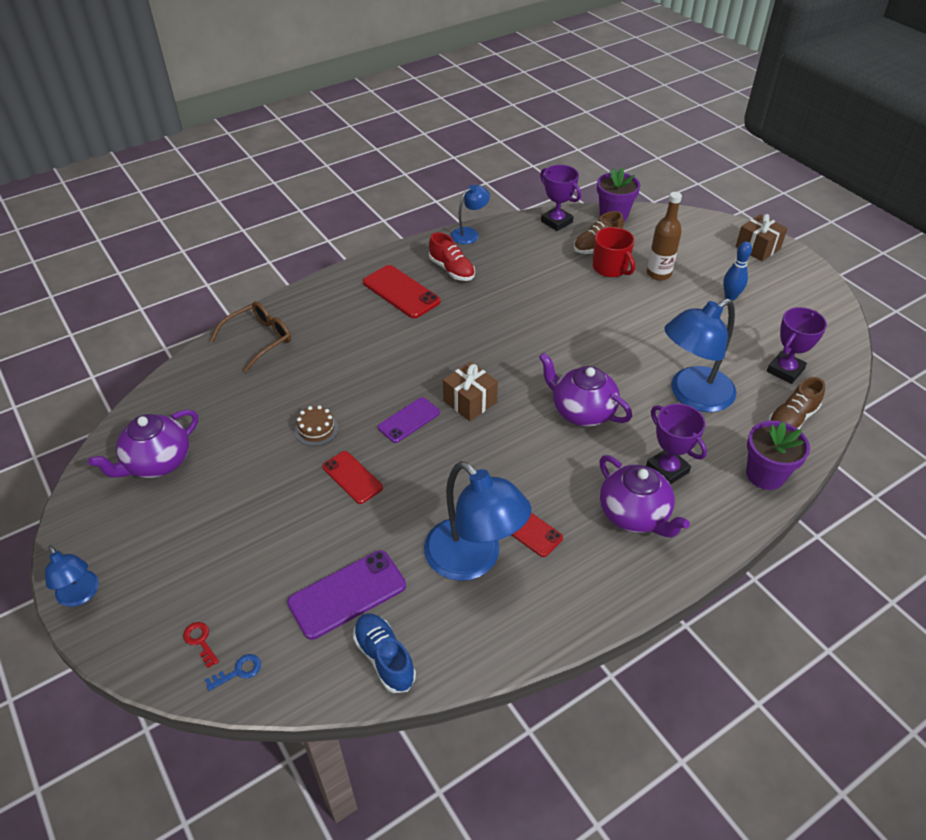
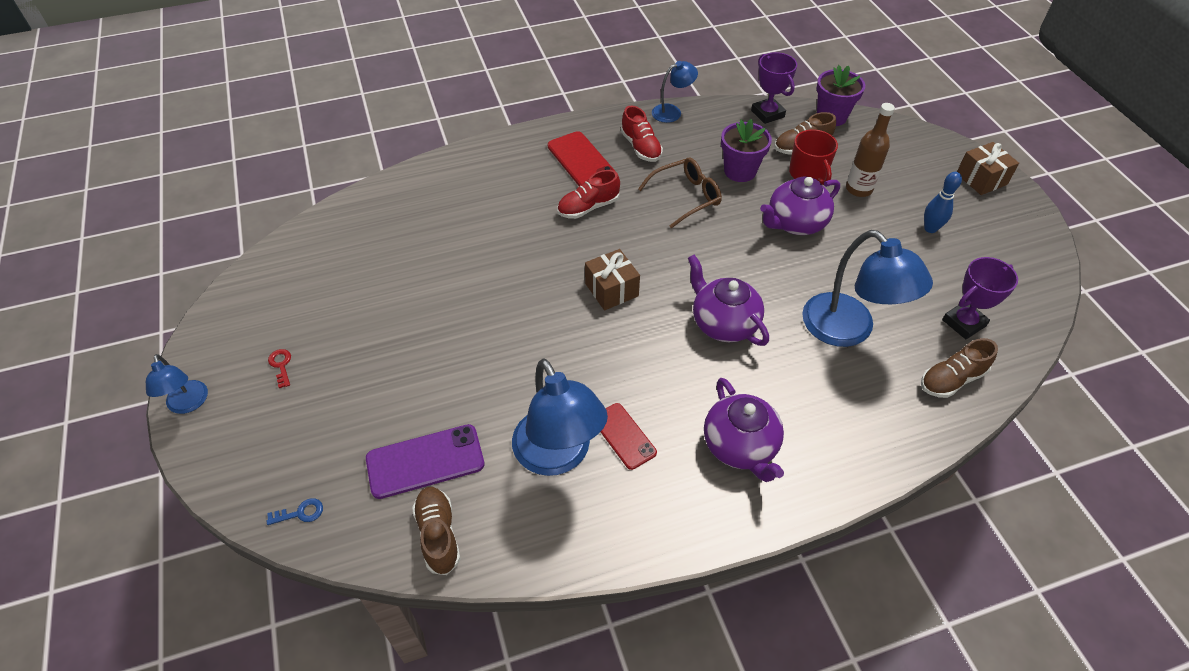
camera: 15 degrees right, 5 degrees up
purple teapot [88,409,198,478] -> purple teapot moved to [760,176,840,235]
red key [183,622,219,668] -> red key moved to [268,349,291,388]
brown glasses [210,301,291,373] -> brown glasses moved to [638,157,722,228]
brown cake [295,405,338,446] -> none
red phone [322,451,383,504] -> none
blue shoe [353,613,416,693] -> brown shoe [412,487,461,575]
purple phone [378,397,440,443] -> none
purple trophy [646,404,707,484] -> none
blue lamp [664,298,736,412] -> blue lamp turned 105 degrees counterclockwise [802,230,933,347]
purple flower pot [746,421,810,490] -> purple flower pot moved to [721,119,772,182]
none -> red shoe [557,170,620,219]

